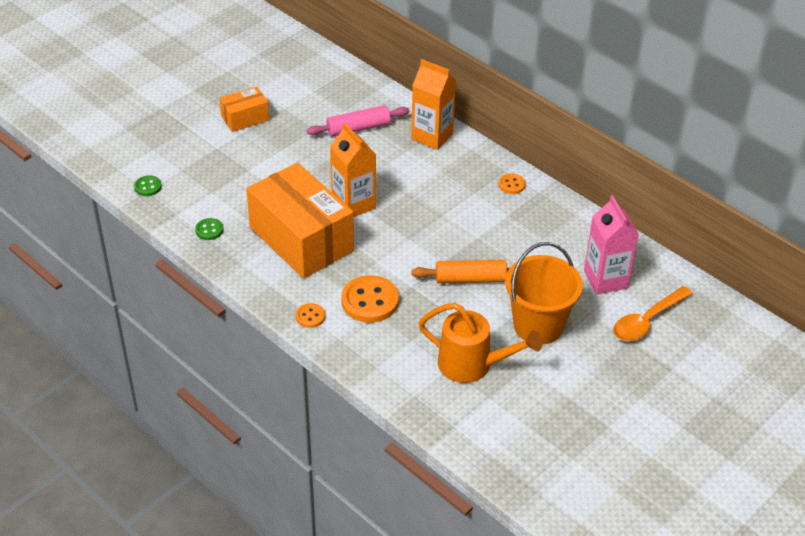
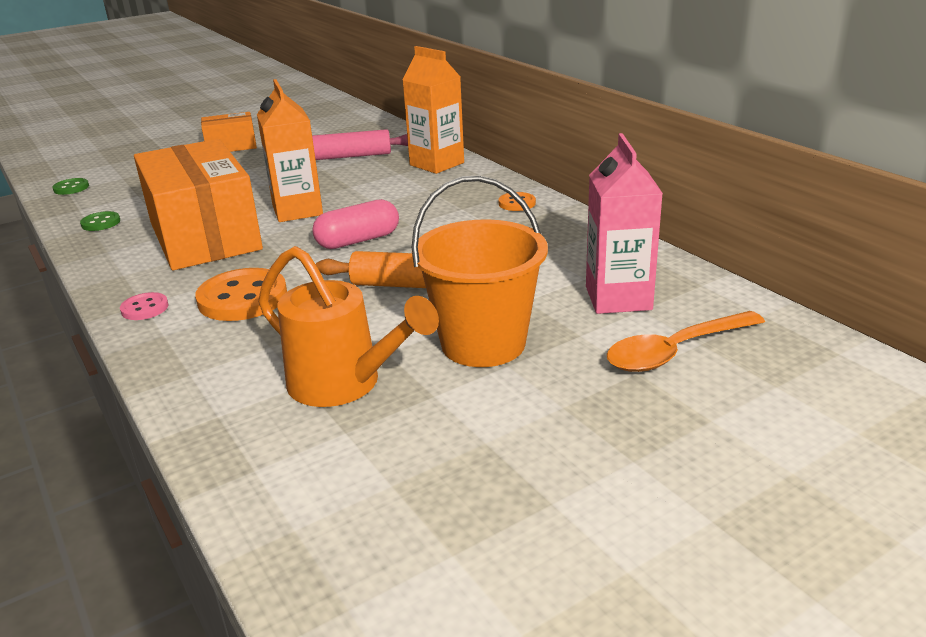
camera: 15 degrees right, 15 degrees down
orange button [296,303,325,328] -> pink button [120,292,169,320]
none -> pink capsule [312,199,399,249]

